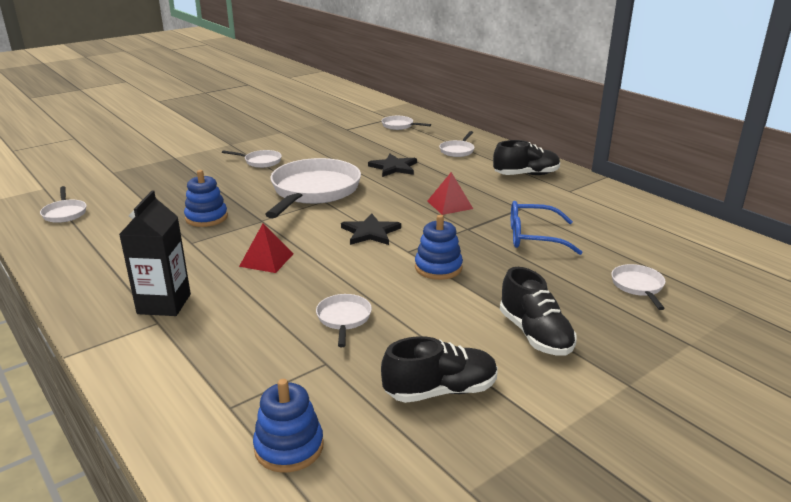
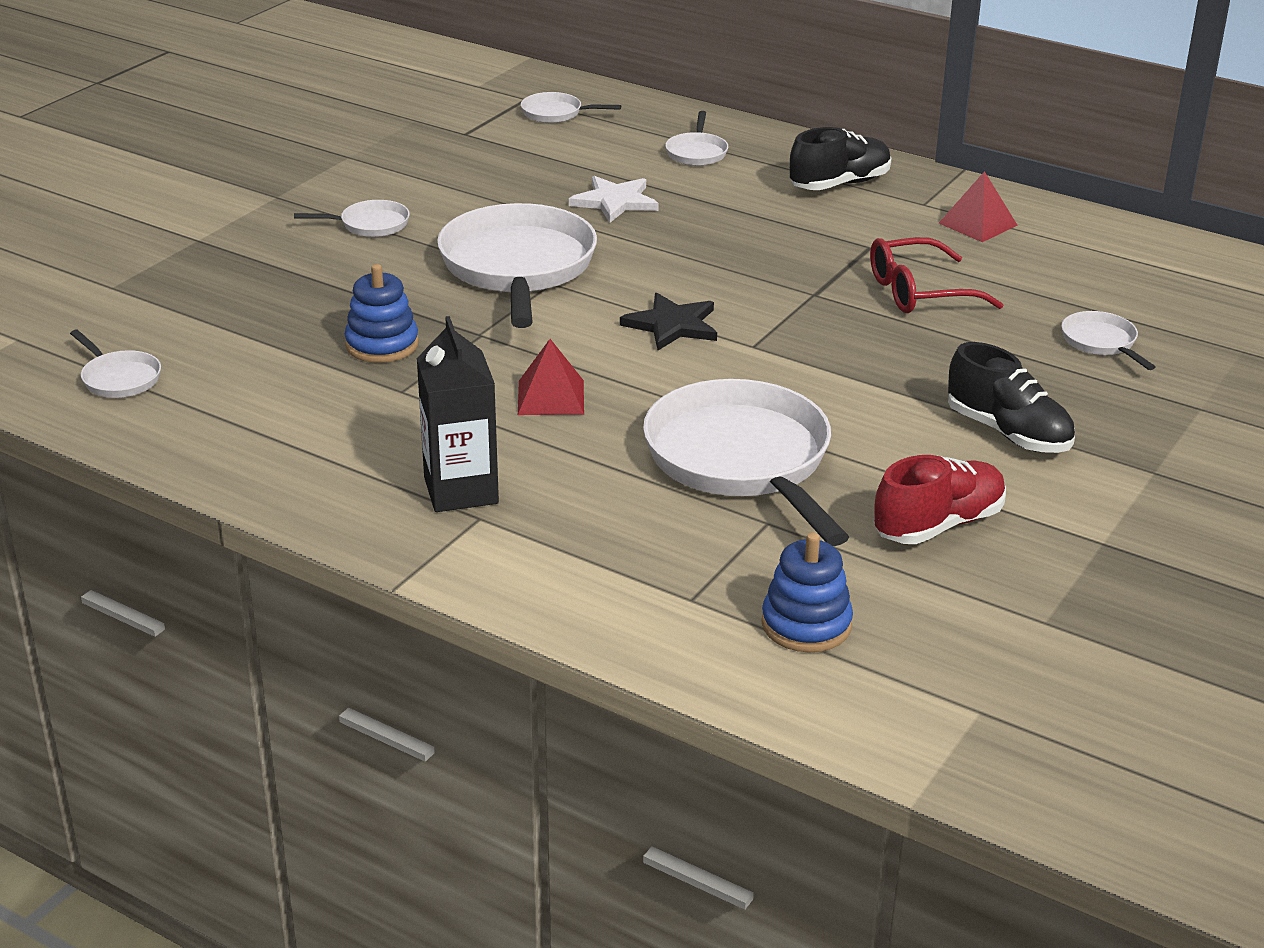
camera: 20 degrees left, 5 degrees up
white pan [316,294,372,347] -> white pan [643,379,849,546], size x2.26
black star [368,154,417,177] -> white star [569,176,659,223]
black shoe [381,336,498,403] -> red shoe [874,455,1006,544]
blue stacking toy [415,215,463,280] -> none
red pyramid [427,172,473,215] -> red pyramid moved to [939,171,1018,242]
blue glasses [511,201,583,255] -> red glasses [870,237,1004,313]

